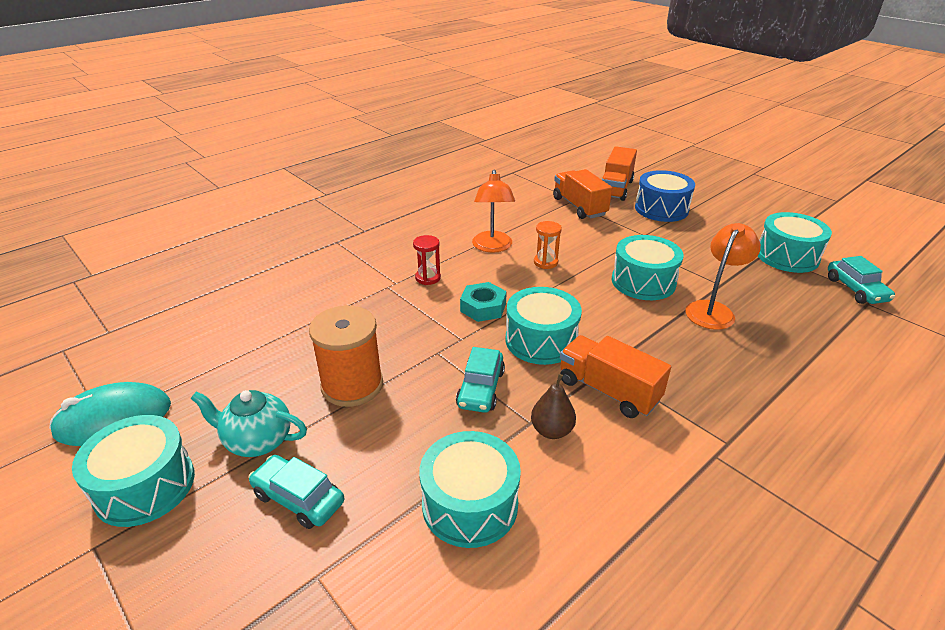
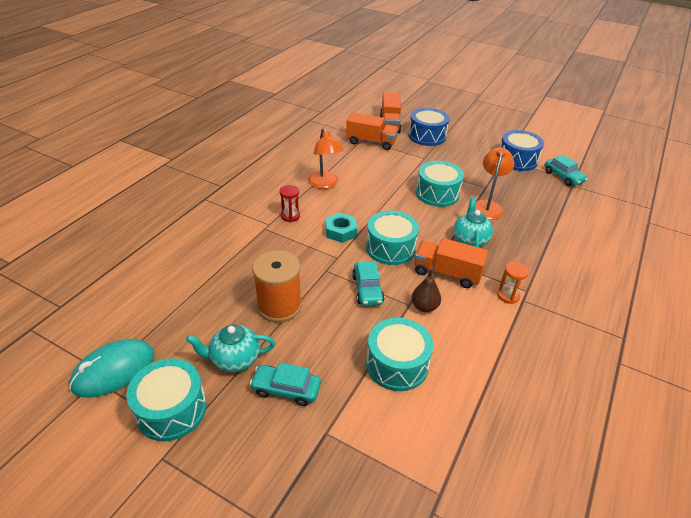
camera: 20 degrees left, 5 degrees up
orange hourglass [534,221,562,269] -> orange hourglass moved to [497,262,529,304]
orange truck [553,169,612,219] -> orange truck turned 150 degrees clockwise [346,112,398,150]
turquoise drum [758,212,832,273] -> blue drum [500,130,544,171]
none -> turquoise teapot [453,198,493,247]

